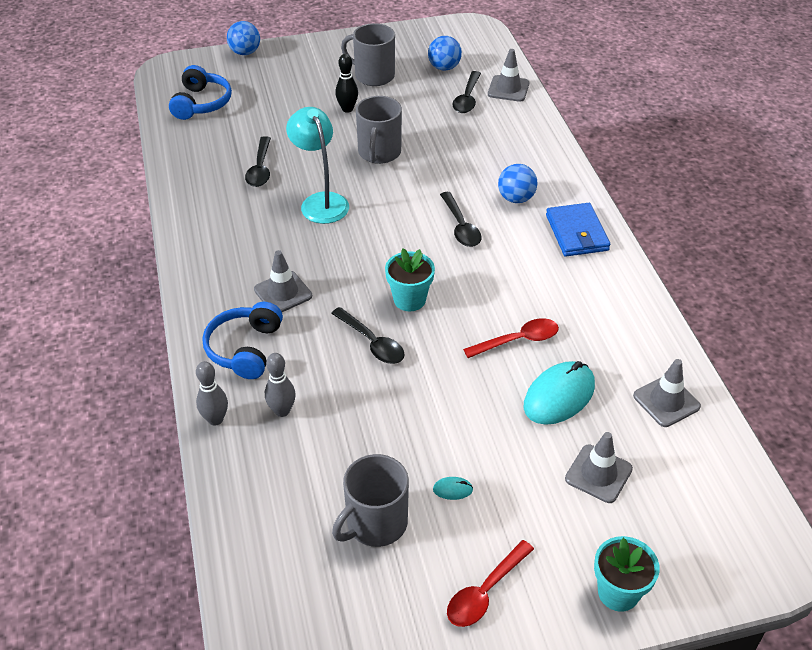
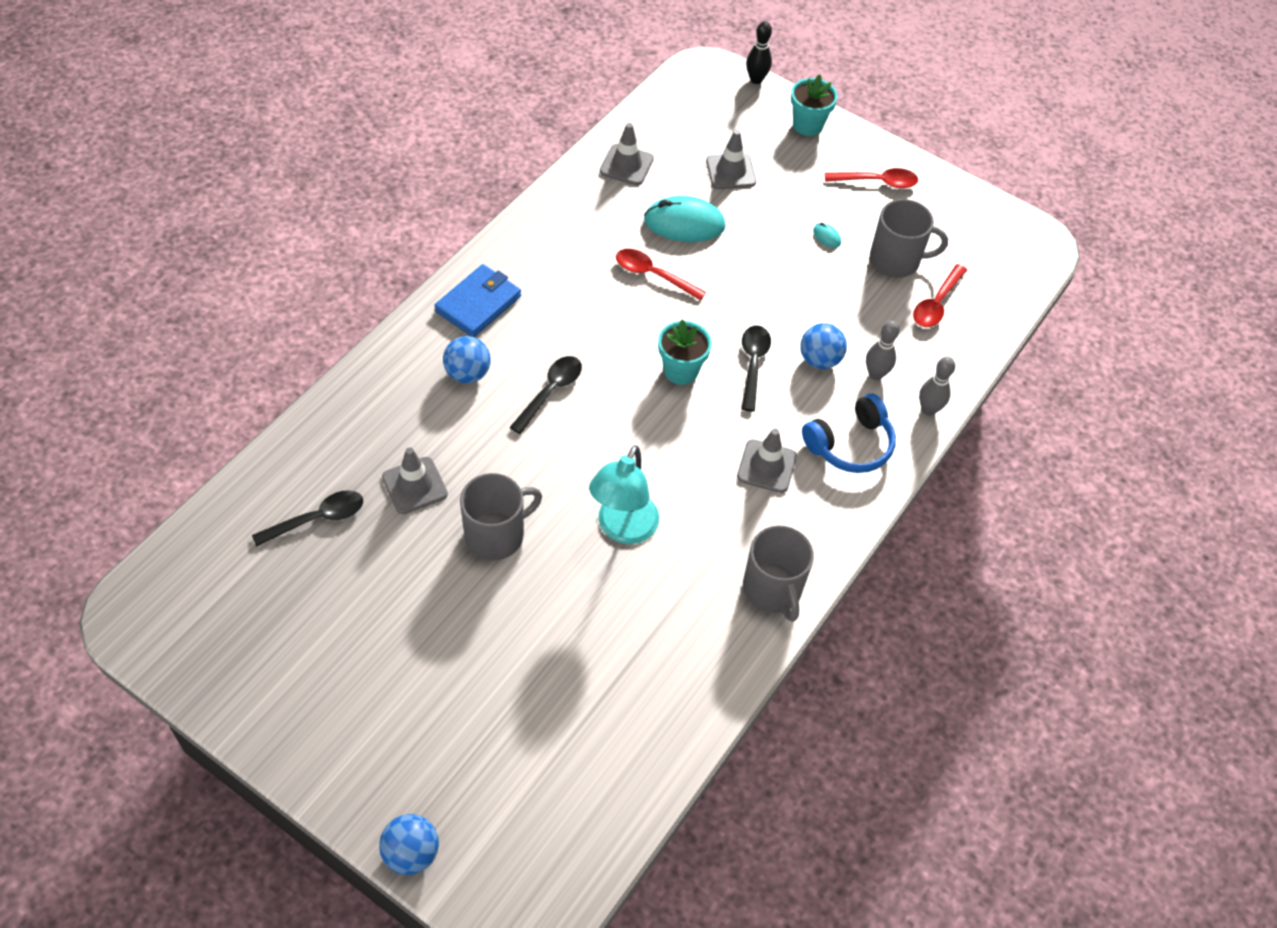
camera: 135 degrees left, 10 degrees up
blue headphones [169,65,232,120] -> none
black spoon [245,136,271,187] -> none
black bowling pin [335,54,358,113] -> black bowling pin moved to [746,22,772,84]
grey mug [341,23,395,86] -> grey mug moved to [743,525,814,622]
blue ball [428,36,462,71] -> blue ball moved to [800,323,847,369]
grey traffic cone [488,49,529,102] -> grey traffic cone moved to [382,447,448,514]
none -> red spoon [913,264,967,327]

